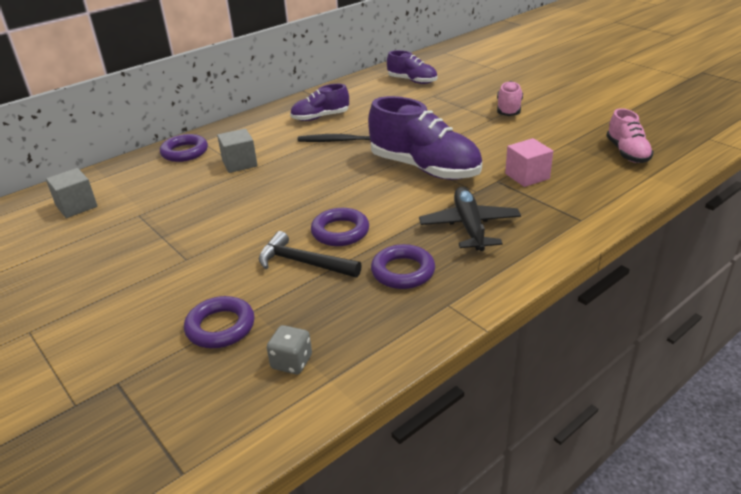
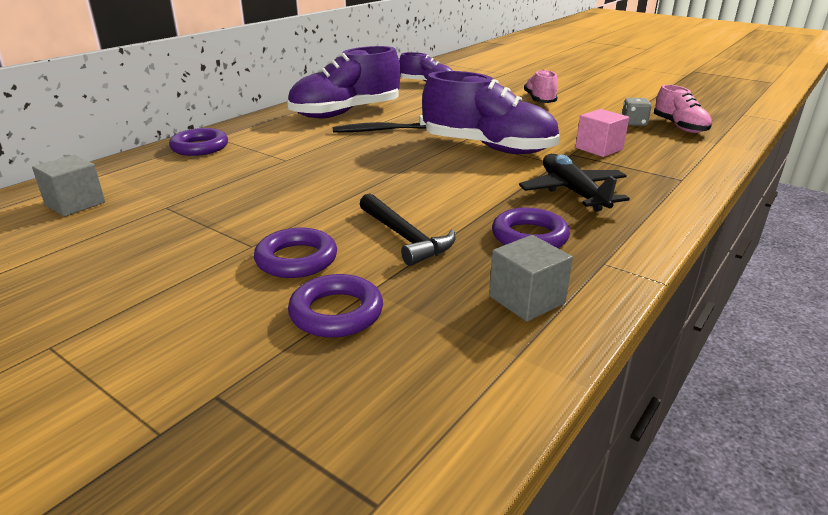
camera: 15 degrees left, 5 degrees down
grey cube [217,128,258,173] -> grey cube moved to [489,235,573,322]
black hammer [259,231,362,277] -> black hammer turned 135 degrees counterclockwise [360,193,456,266]
grey dice [267,325,312,374] -> grey dice moved to [622,98,652,126]
purple shoe [290,84,349,121] -> purple shoe [288,46,401,118], size x1.79
purple ring [311,208,369,246] -> purple ring moved to [254,228,337,278]

